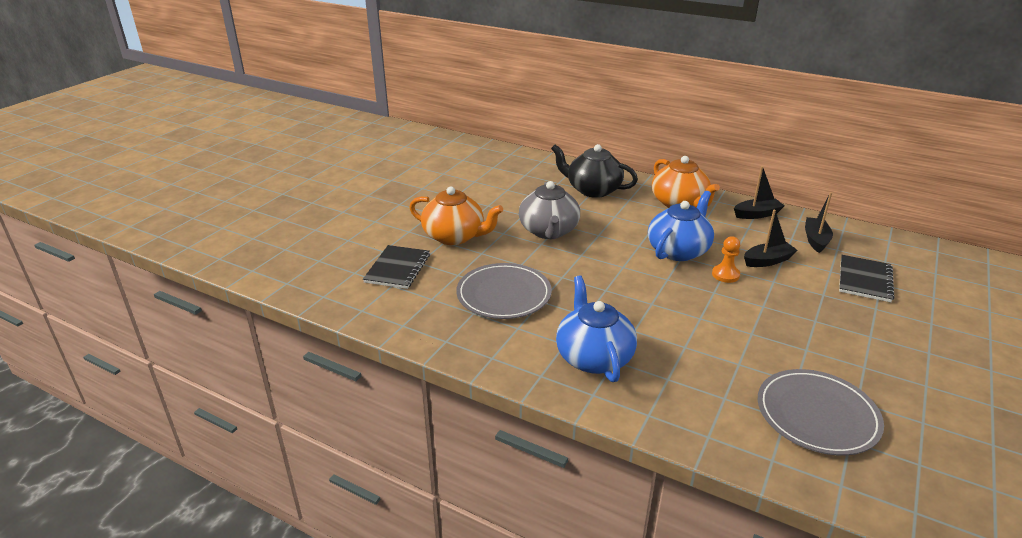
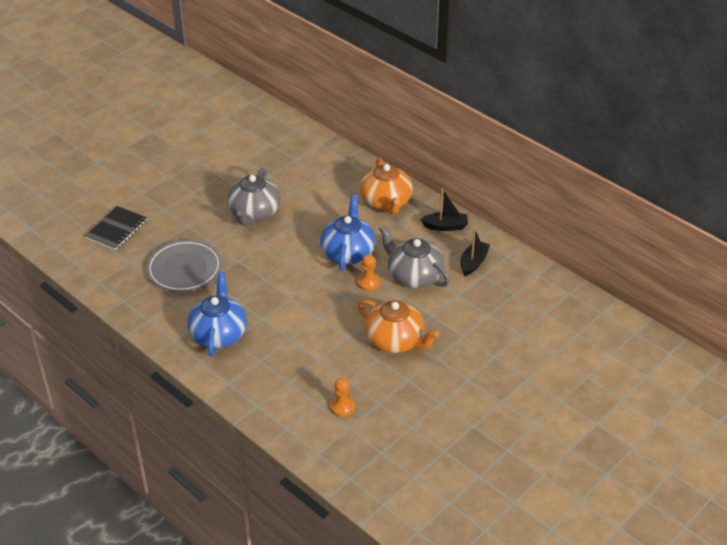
camera: 15 degrees right, 10 degrees up
orange teapot [409,186,503,245] -> orange teapot moved to [358,300,439,353]
black teapot [551,144,638,198] -> none
blue teapot [648,191,714,261] -> blue teapot turned 45 degrees counterclockwise [320,194,376,270]
black boat [744,210,797,267] -> grey teapot [379,225,450,288]
grey plate [758,369,884,456] -> orange pawn [330,378,355,417]
black notebook [839,255,894,302] -> none

